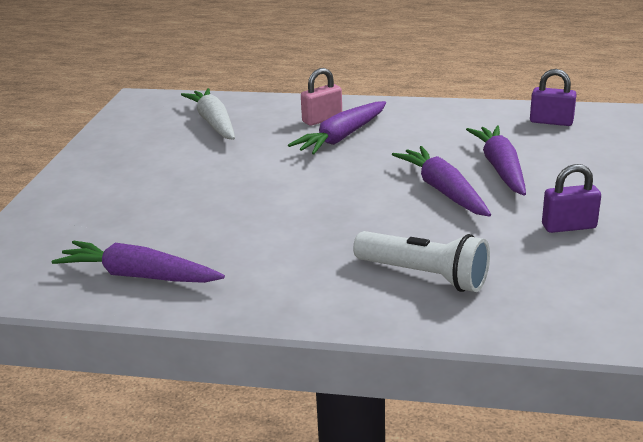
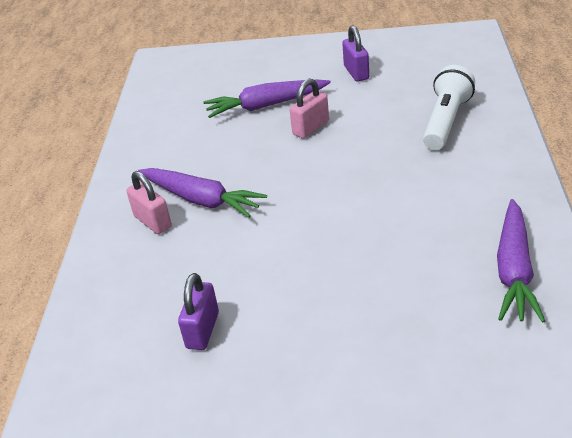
camera: 95 degrees left, 10 degrees up
white carrot [181,88,235,140] -> none
purple carrot [392,146,491,217] -> pink padlock [290,78,329,139]
purple padlock [530,69,577,126] -> purple padlock moved to [178,273,219,350]

